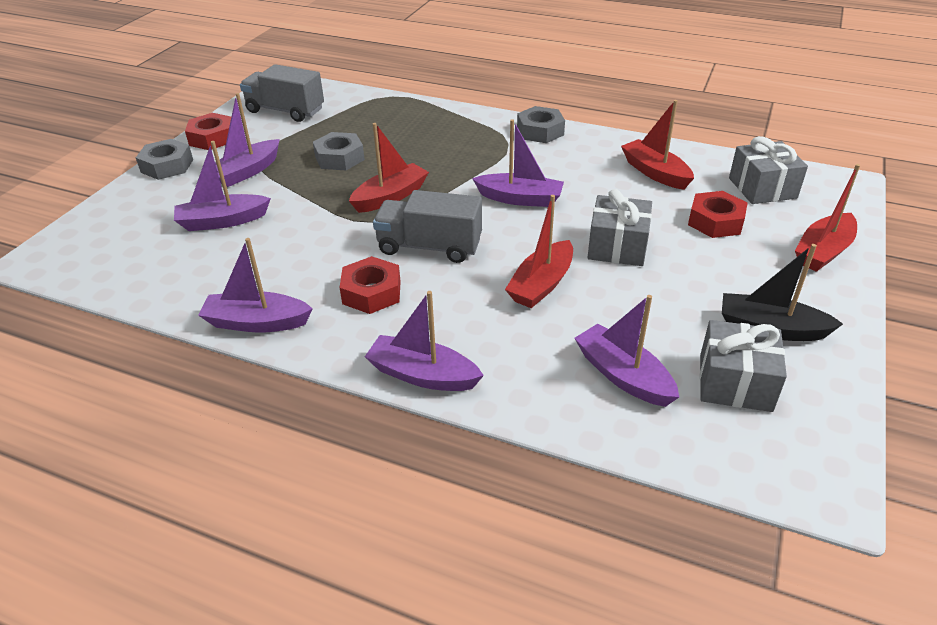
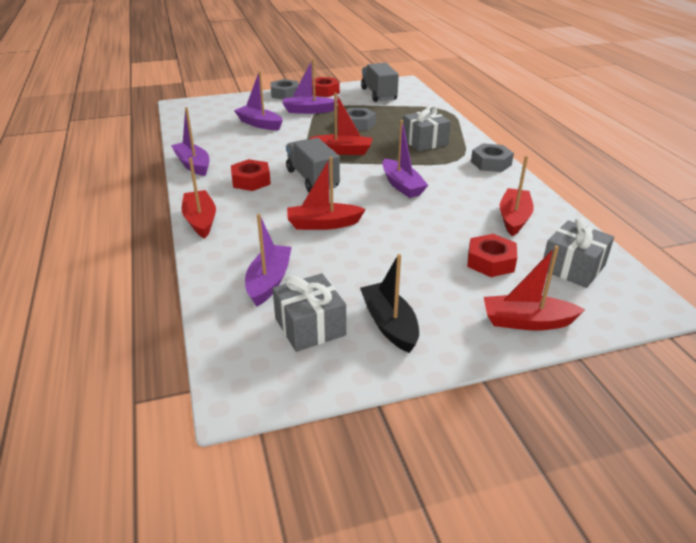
camera: 50 degrees right, 5 degrees down
purple boat [365,291,484,391] -> red boat [182,158,216,238]
grey gift [587,189,652,266] -> grey gift moved to [403,105,451,151]

